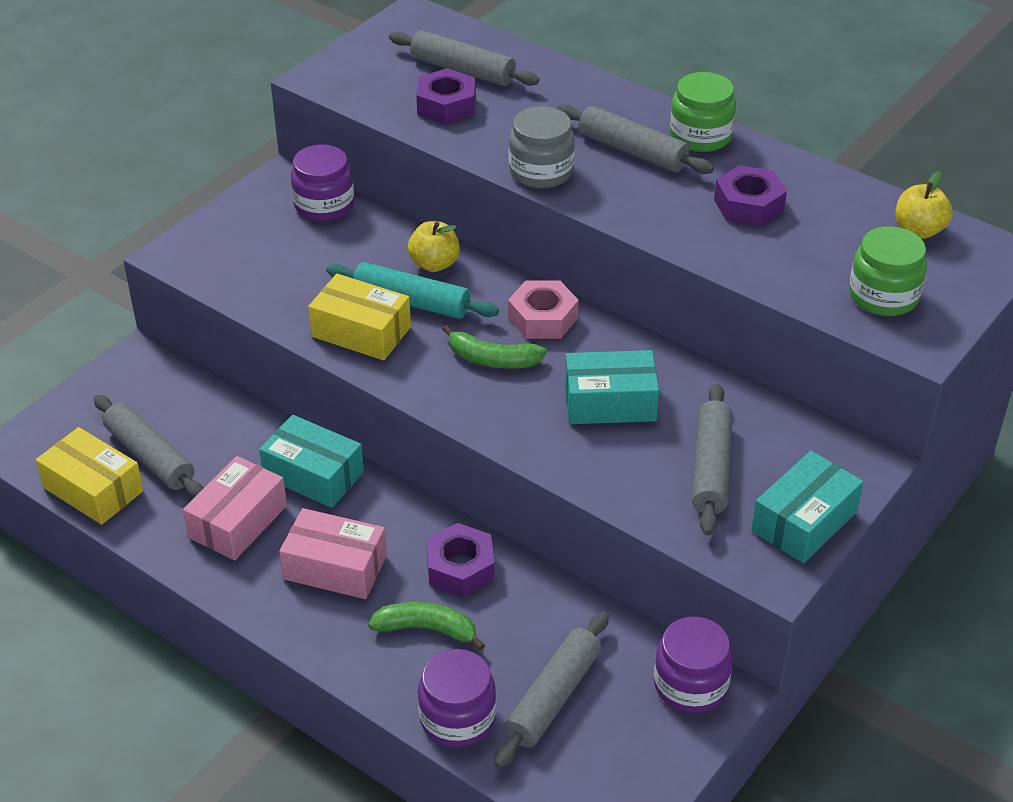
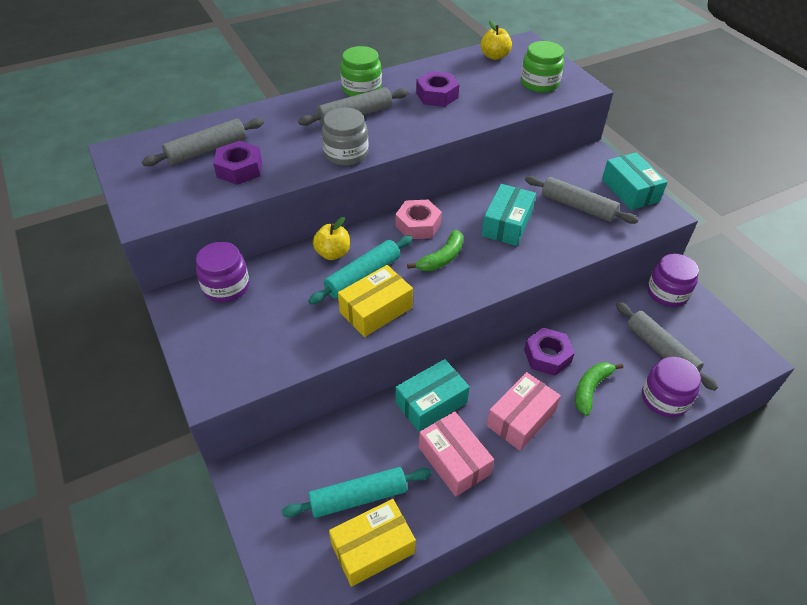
camera: 65 degrees left, 5 degrees up
grey rolling pin [94,395,204,498] -> turquoise rolling pin [282,467,431,518]

